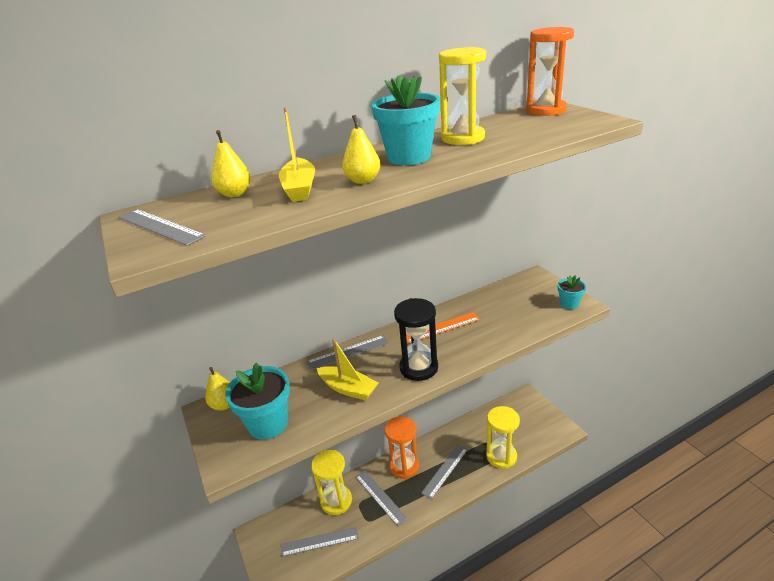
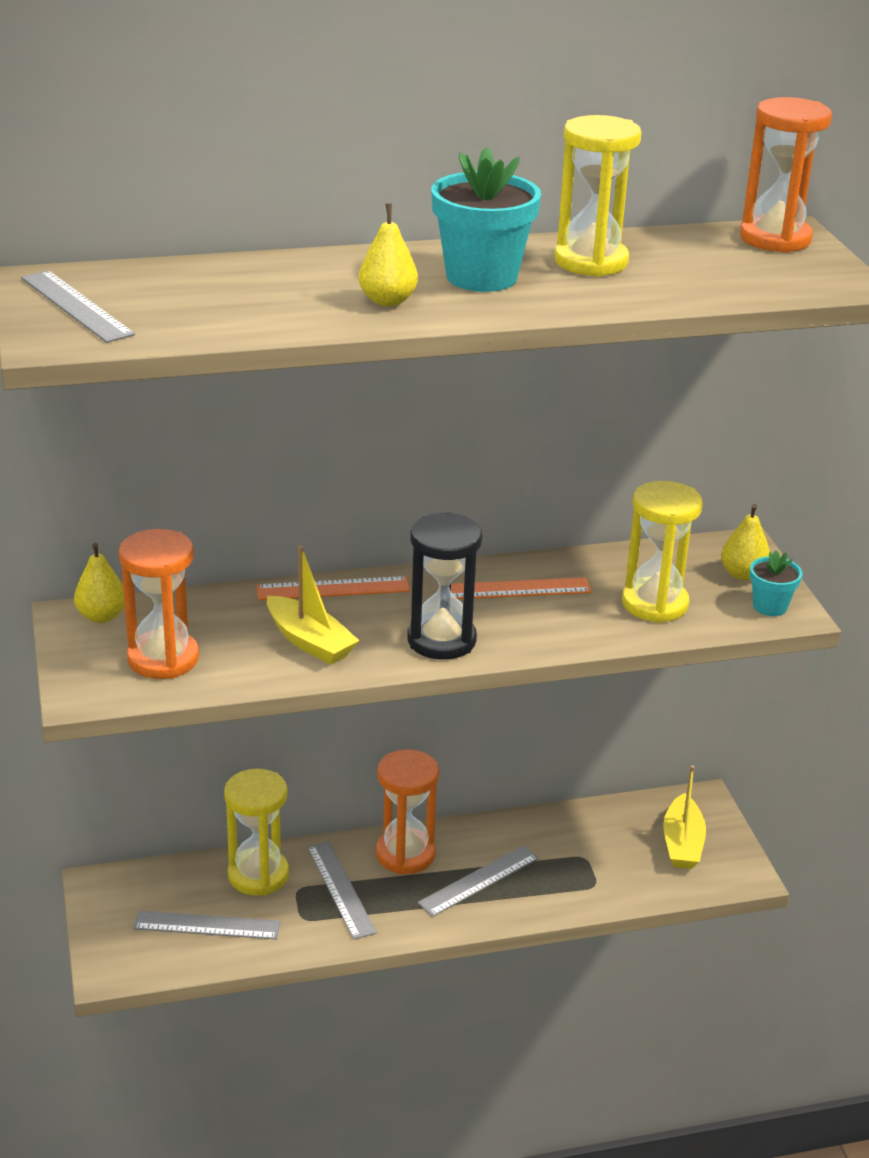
camera: 10 degrees right, 0 degrees up
yellow pear [211,130,251,197] -> yellow pear moved to [721,504,770,580]
turquoise flower pot [225,363,290,440] -> orange hourglass [119,529,199,679]
yellow boat [279,107,315,202] -> yellow boat moved to [663,765,706,869]
grey ruler [306,335,389,370] -> orange ruler [256,576,410,600]
yellow hourglass [486,406,520,469] -> yellow hourglass moved to [622,481,703,623]

